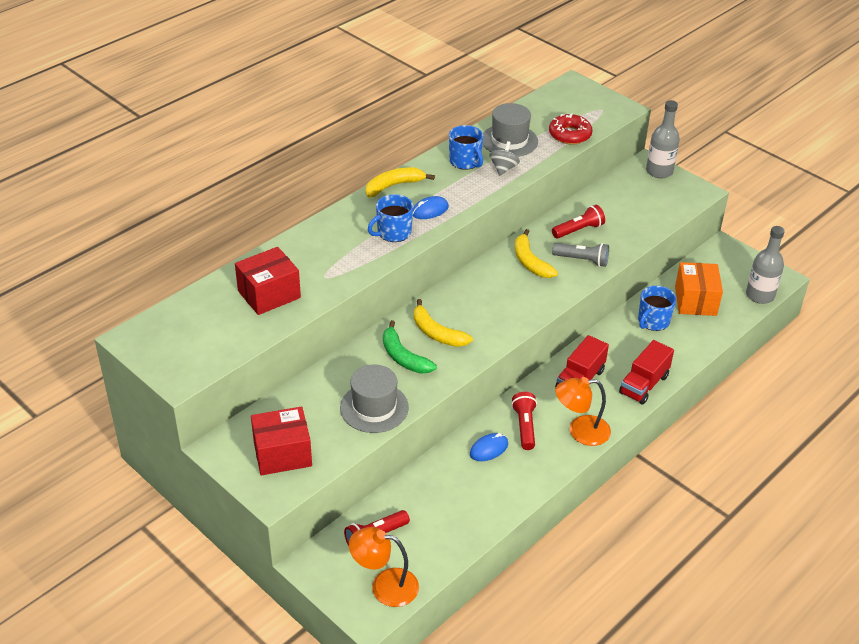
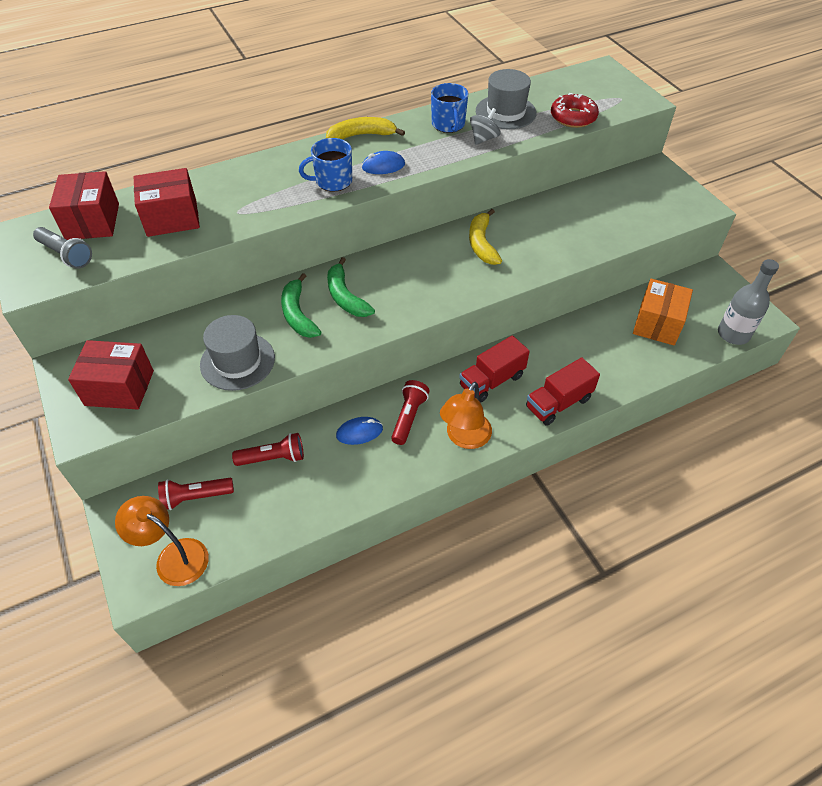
camera: 20 degrees right, 10 degrees up
yellow banana [414,299,473,347] -> green banana [327,257,375,317]
red flashlight [552,205,605,239] -> red flashlight moved to [232,433,304,466]
grey flashlight [552,243,609,267] -> grey flashlight moved to [33,227,92,269]
orange lamp [555,377,611,446] -> orange lamp turned 75 degrees counterclockwise [440,382,492,449]
blue mug [638,286,676,331] -> none
grey bottle [646,100,680,178] -> none
none -> red box [49,171,119,240]

